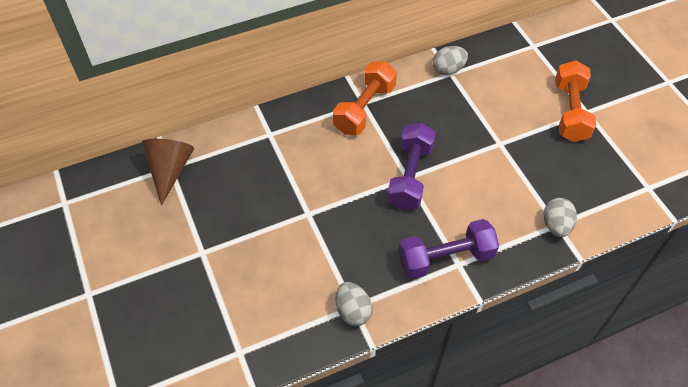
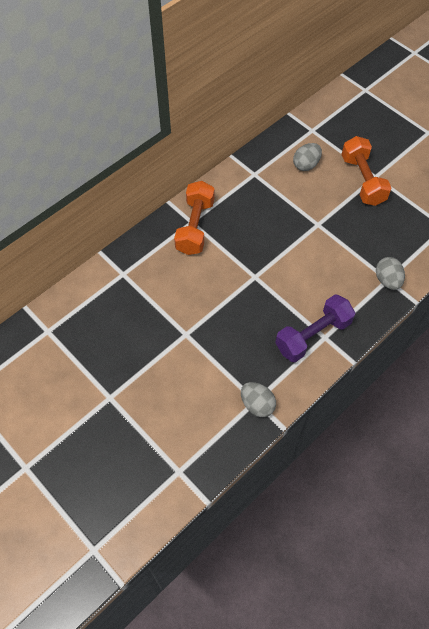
camera: 20 degrees left, 5 degrees up
brown cone [142,139,194,205] -> none
purple dumbbell [387,123,436,210] -> none
grey egg [433,46,468,75] -> grey egg moved to [293,143,322,171]

